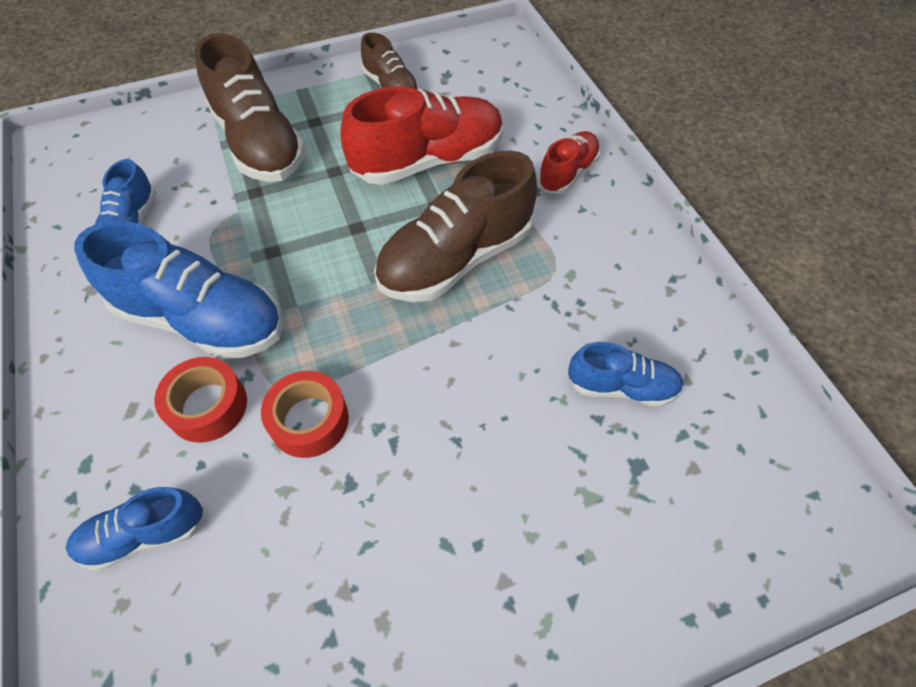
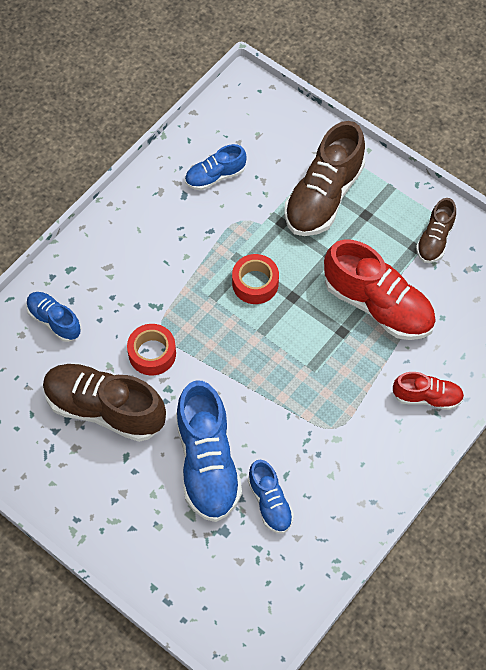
camera: 60 degrees right, 5 degrees up
blue shoe [74,221,283,359] -> blue shoe moved to [176,380,242,522]
red tape [154,357,247,443] -> red tape moved to [232,254,279,304]
brown shoe [374,150,537,302] -> brown shoe moved to [43,363,166,442]

